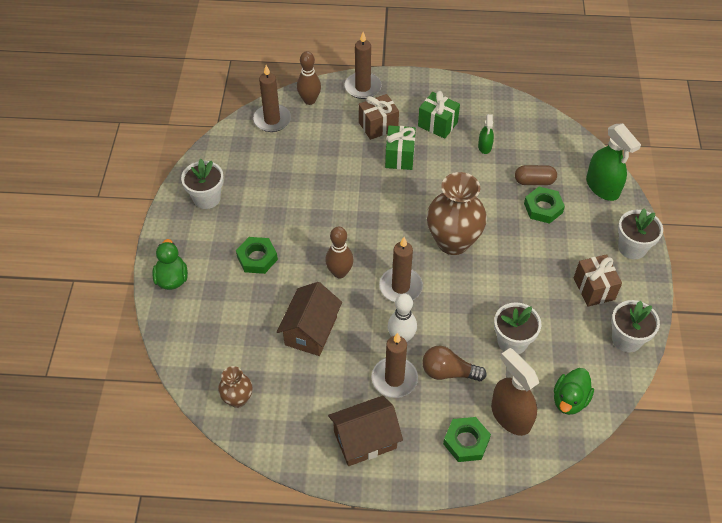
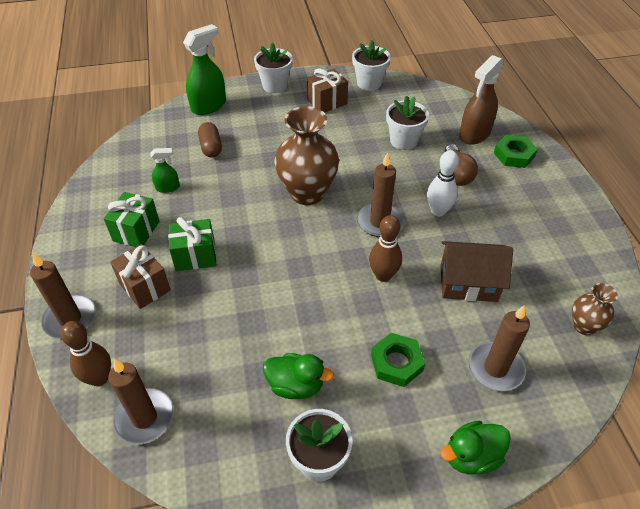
camera: 105 degrees left, 5 degrees down
brown house [328,396,403,466] -> none
brown candle [371,333,418,398] -> brown candle moved to [469,305,530,391]
green nut [524,187,565,224] -> none
green duck [554,368,594,415] -> green duck moved to [263,353,334,399]

